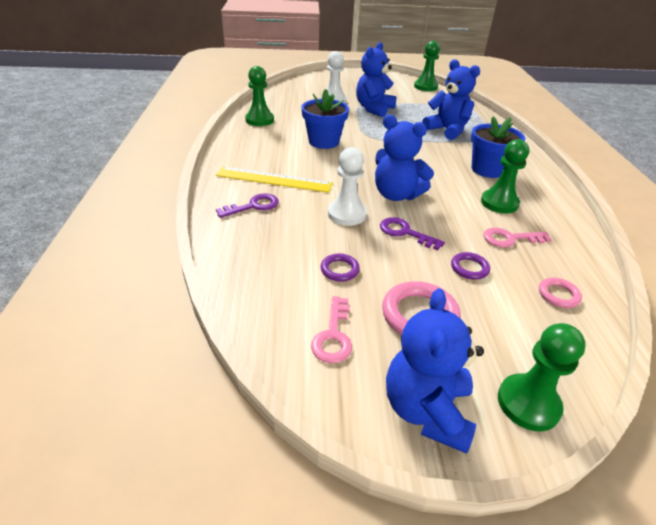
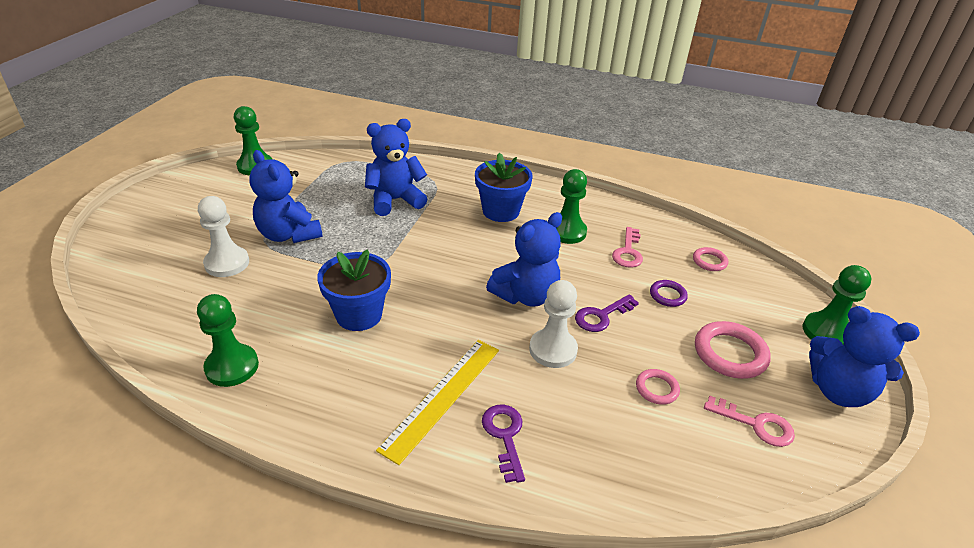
camera: 70 degrees left, 0 degrees up
purple ring [321,254,360,282] -> pink ring [636,369,680,405]

